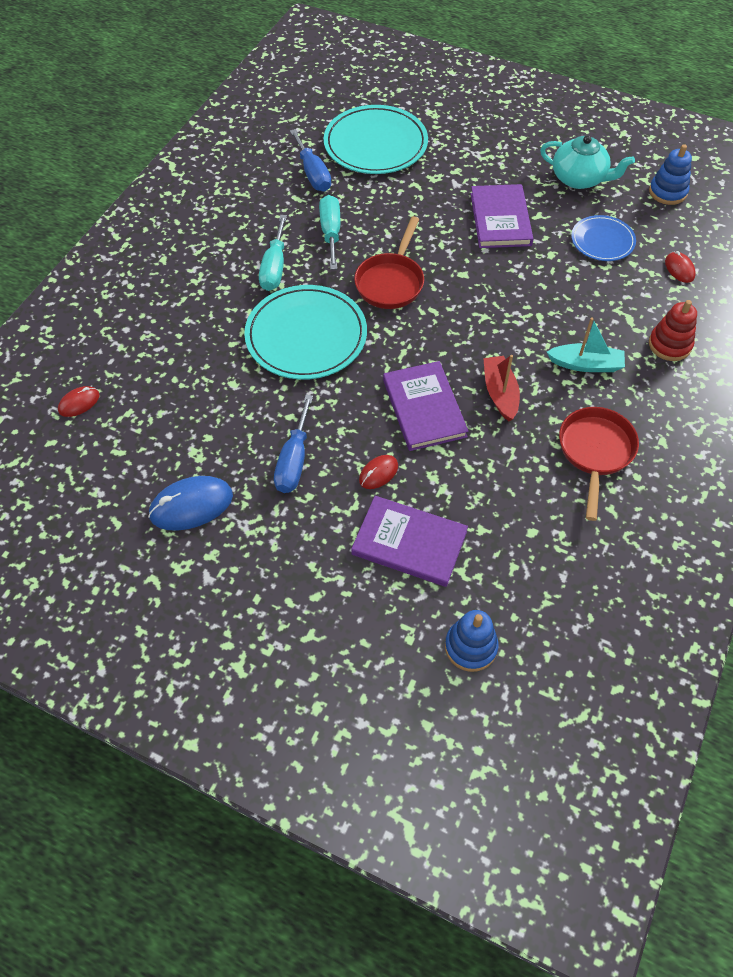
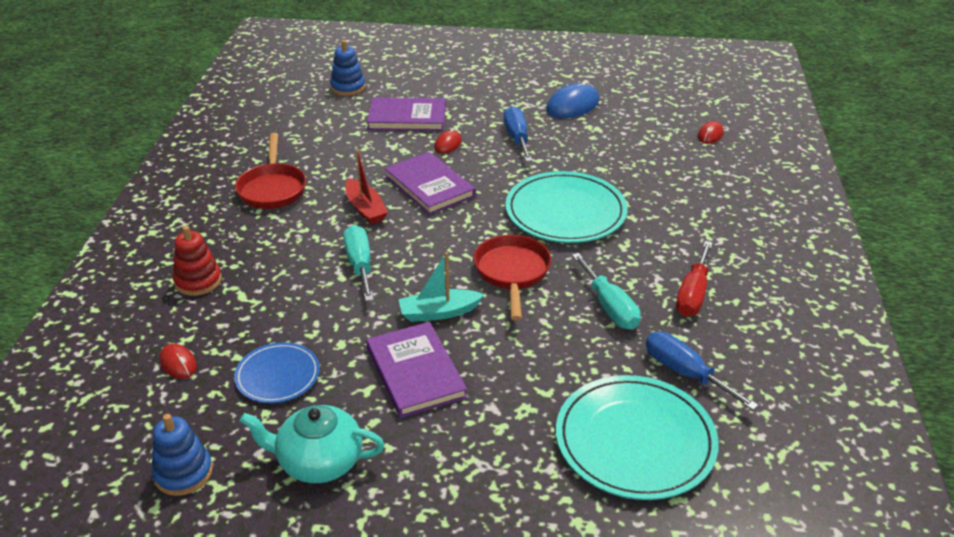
camera: 160 degrees right, 20 degrees down
turquoise screwdriver [259,215,287,291] -> turquoise screwdriver moved to [343,225,374,301]
turquoise boat [547,317,625,372] -> turquoise boat moved to [398,252,484,322]
none -> red screwdriver [676,241,713,317]

